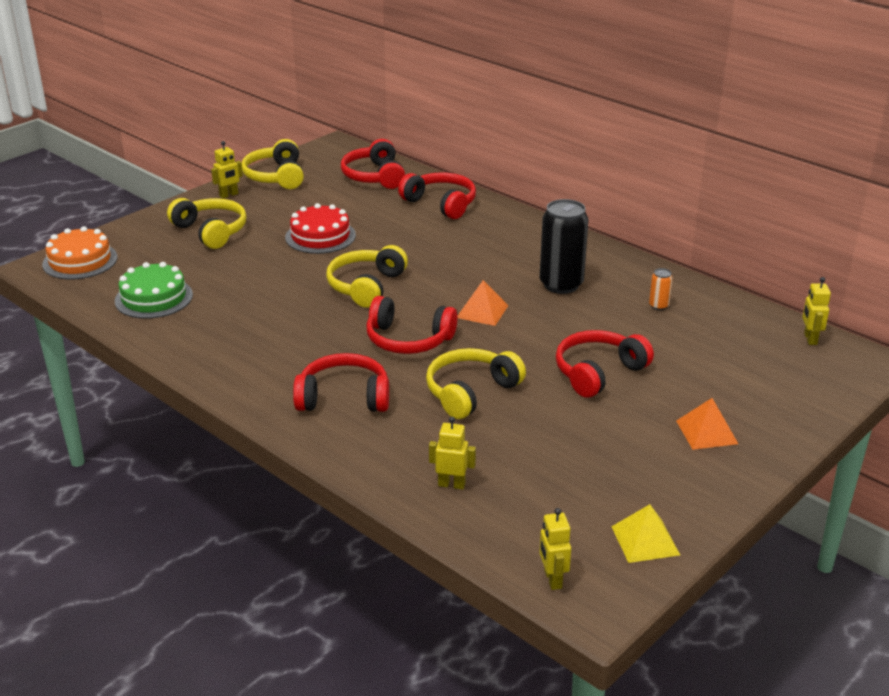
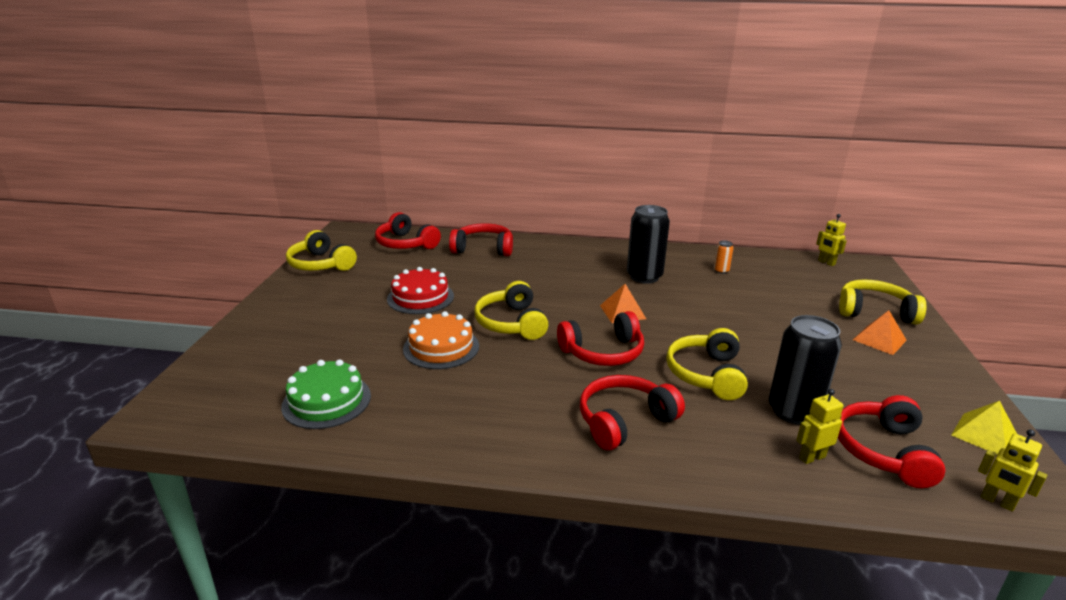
camera: 35 degrees left, 5 degrees down
orange cake [42,226,117,279] -> orange cake moved to [403,311,479,369]
yellow headphones [167,198,247,249] -> yellow headphones moved to [839,279,927,325]
yellow robot [211,141,243,199] -> none
red headphones [556,330,654,398] -> red headphones moved to [838,395,946,488]
none -> black can [769,315,842,425]

